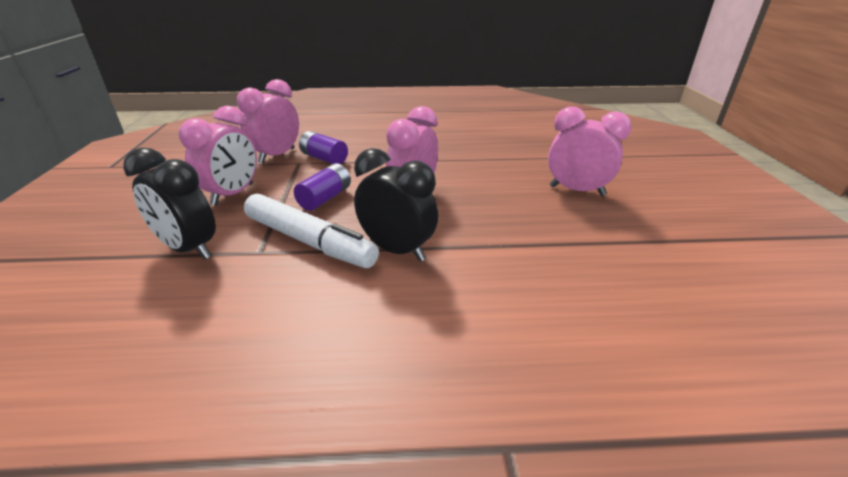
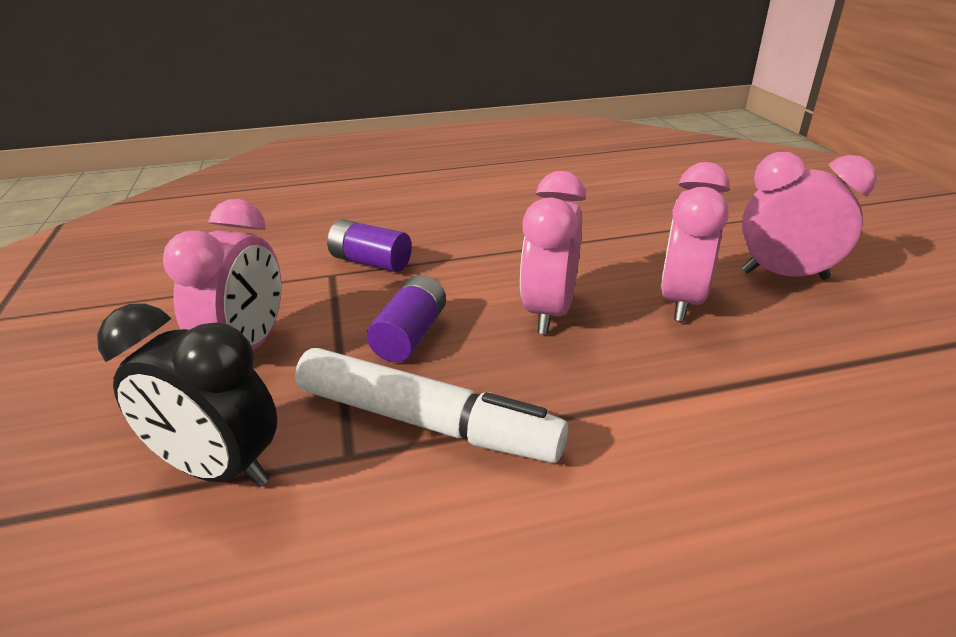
camera: 10 degrees left, 0 degrees up
pink clock [237,79,299,163] -> pink clock moved to [660,162,730,322]
black clock [354,148,438,262] -> none

